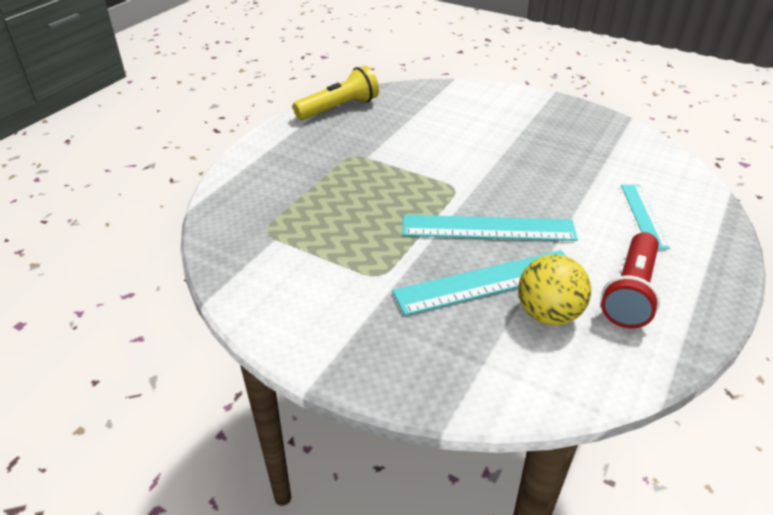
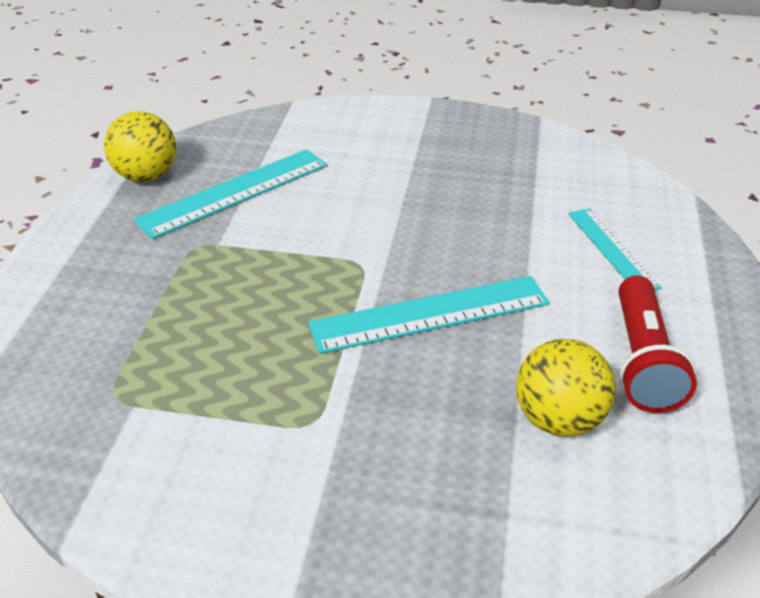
camera: 20 degrees left, 0 degrees up
yellow flashlight [293,66,379,120] -> yellow ball [104,111,176,182]
turquoise ruler [392,250,566,316] -> turquoise ruler moved to [134,149,328,239]

